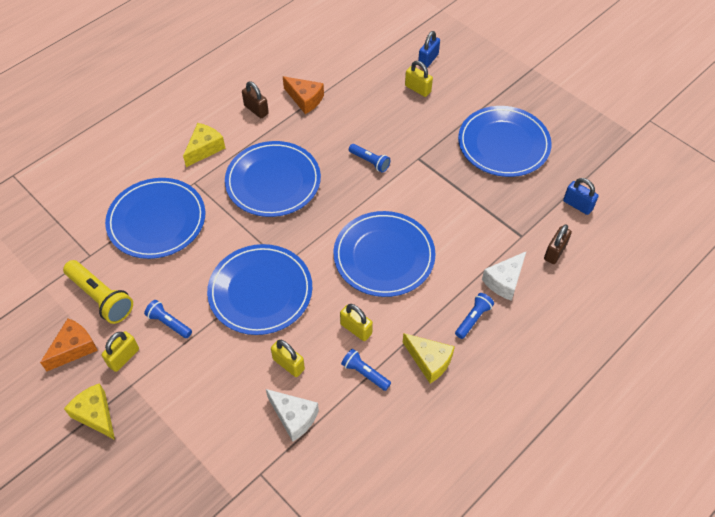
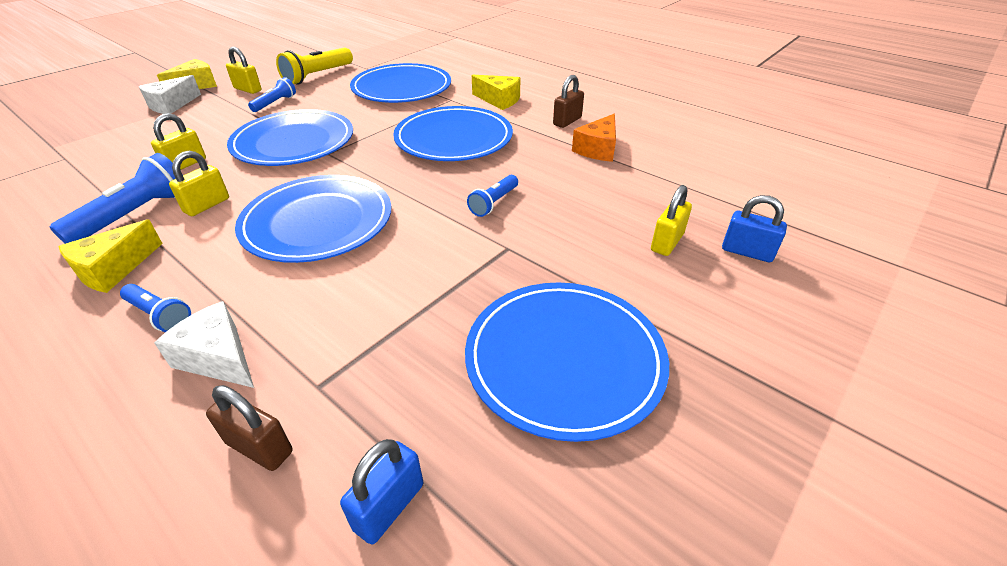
camera: 85 degrees right, 15 degrees down
orange cheese [40,318,98,371] -> none
white cheese [266,389,319,442] -> white cheese moved to [139,75,201,114]
blue flashlight [341,349,391,391] -> blue flashlight [50,153,183,244], size x1.71

